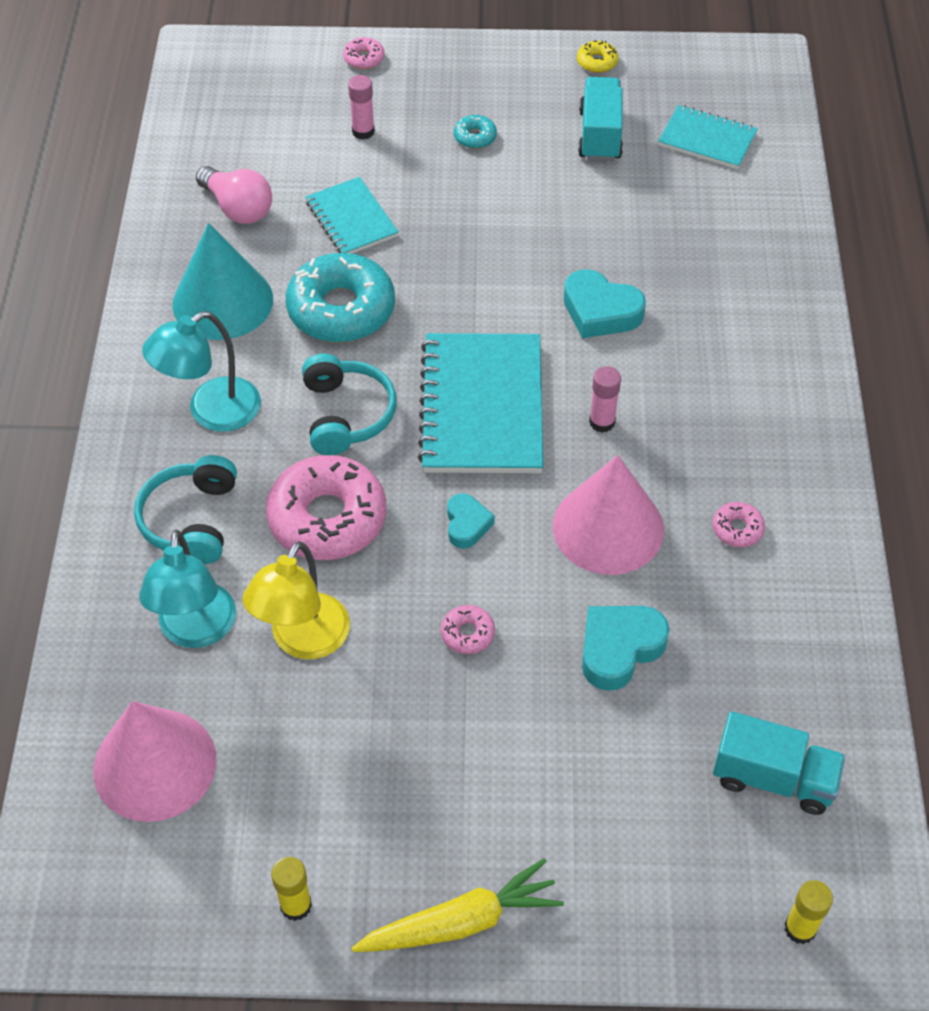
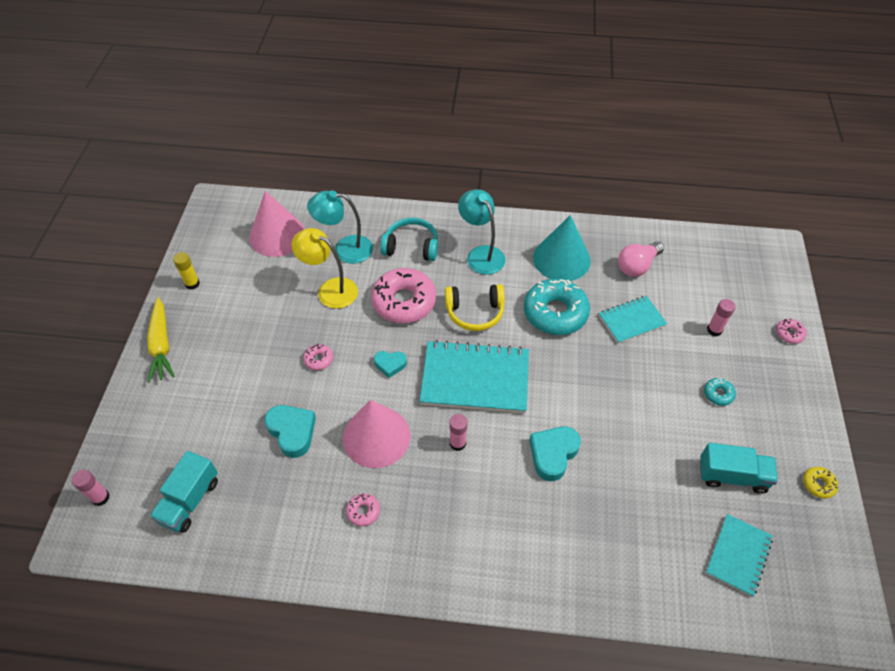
camera: 95 degrees right, 0 degrees up
turquoise headphones [302,354,397,455] -> yellow headphones [445,284,505,331]
yellow glue stick [785,880,833,945] -> pink glue stick [72,470,109,506]

